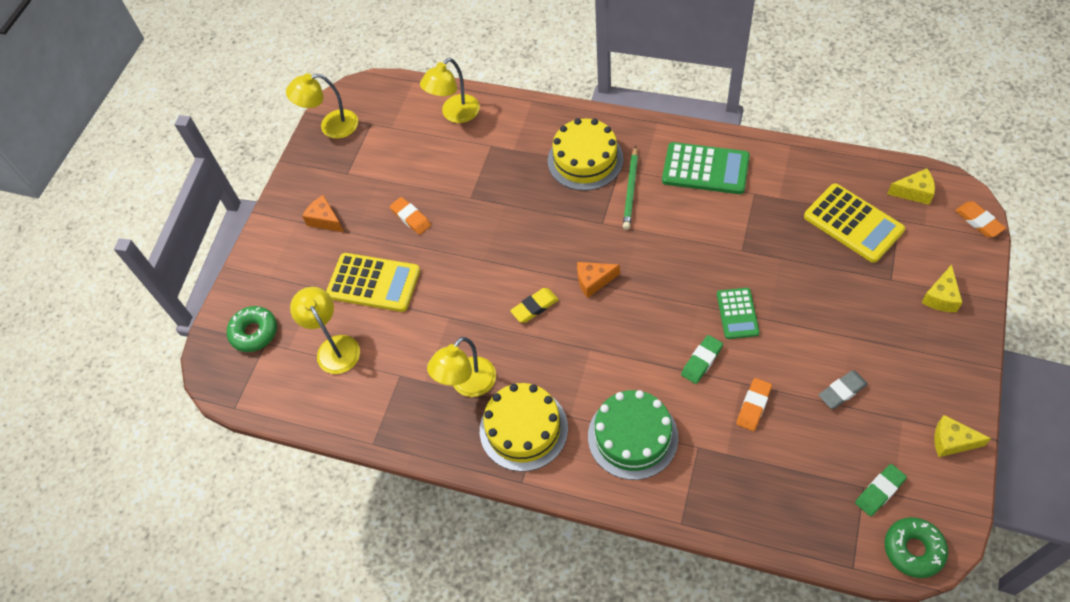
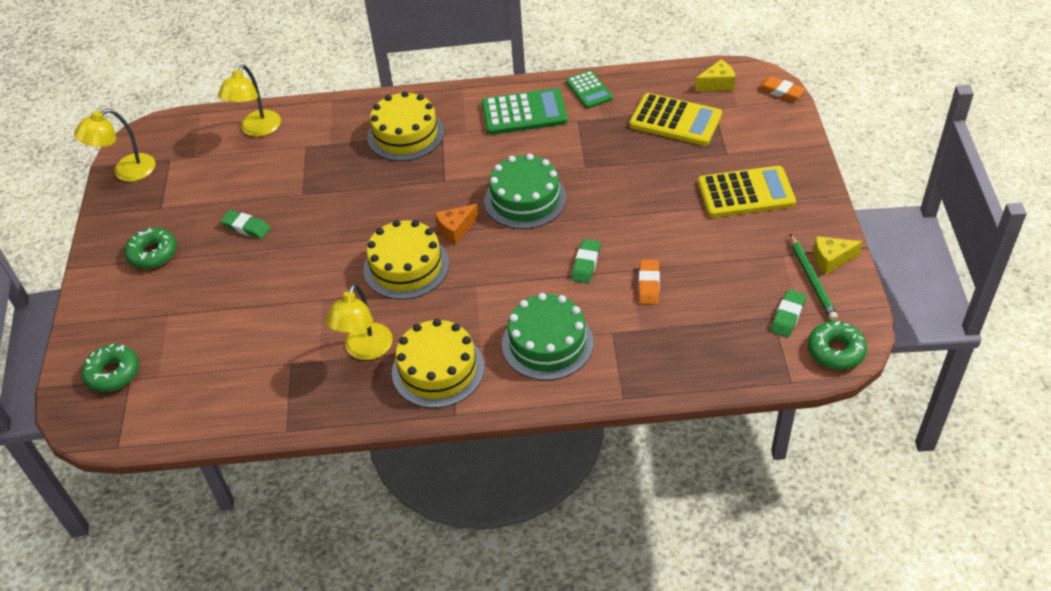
camera: 25 degrees left, 10 degrees down
yellow lamp [290,287,360,374] -> none
orange cheese [302,195,344,232] -> green donut [124,228,177,269]
yellow calculator [326,253,420,312] -> yellow calculator moved to [698,166,796,218]
orange eraser [390,197,431,235] -> green eraser [221,210,271,239]
yellow eraser [510,288,559,323] -> yellow cake [364,220,449,299]
green pencil [623,146,638,230] -> green pencil moved to [790,234,838,321]
green calculator [717,288,760,339] -> green calculator moved to [566,70,613,108]
grey eraser [818,371,868,409] -> none
yellow cheese [921,265,963,312] -> none
none -> green cake [484,154,566,229]

